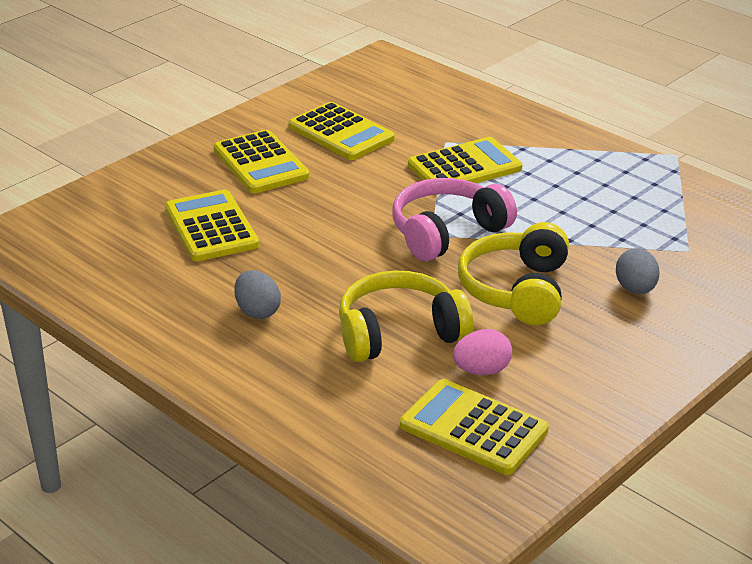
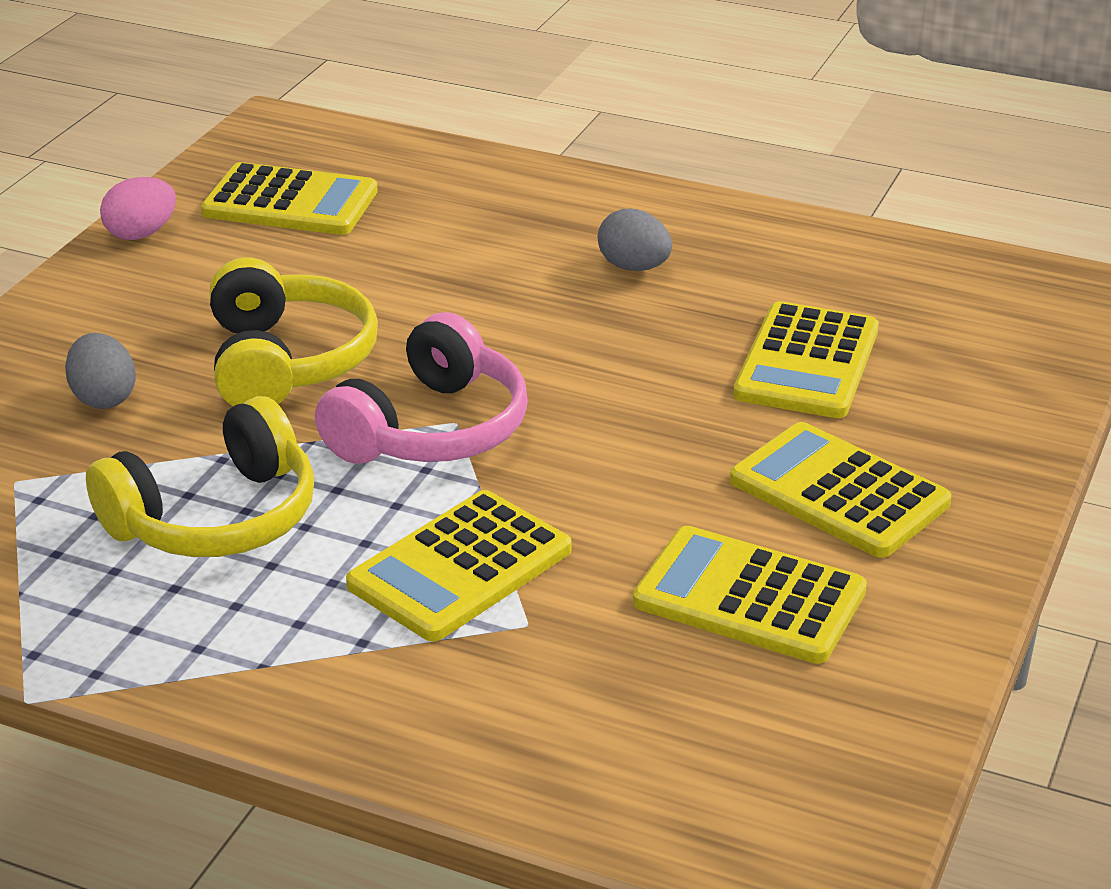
camera: 160 degrees right, 0 degrees up
yellow calculator [165,190,259,261] -> yellow calculator turned 60 degrees clockwise [733,301,879,418]
yellow headphones [339,271,473,362] -> yellow headphones moved to [86,396,315,557]
pink egg [453,329,512,375] -> pink egg moved to [100,177,176,240]

